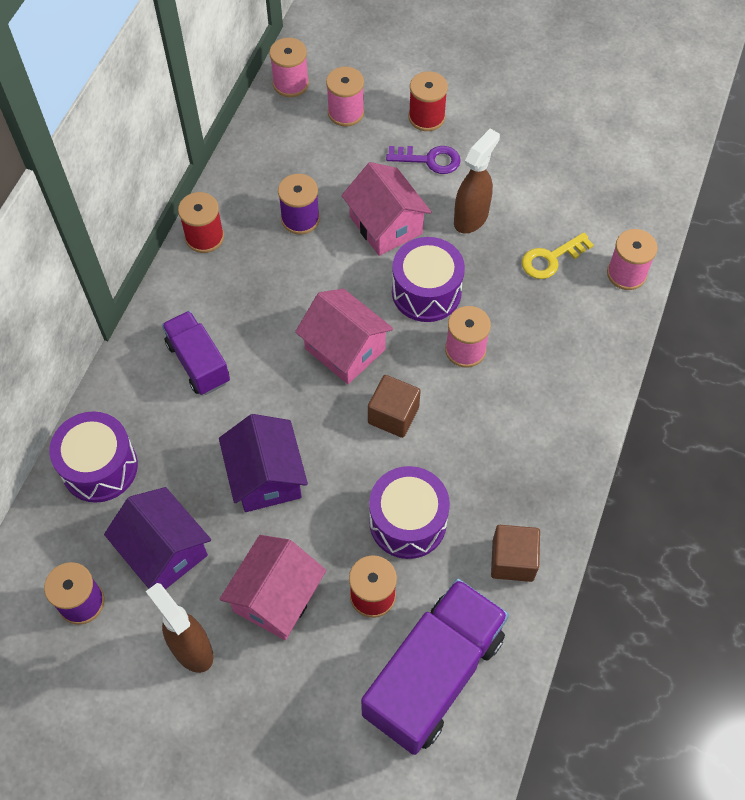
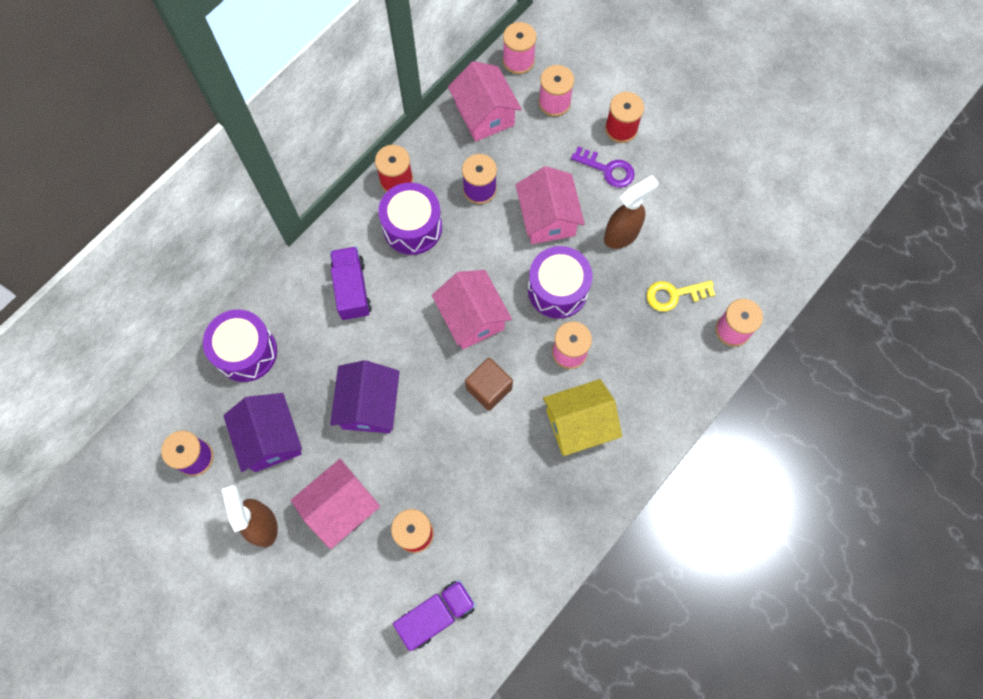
camera: 20 degrees right, 10 degrees up
purple truck [361,578,509,755] -> purple truck [393,580,476,651], size x0.58
purple drum [369,466,450,559] -> purple drum moved to [378,182,442,255]
brown cube [491,525,540,582] -> none
none -> pink house [448,61,522,142]
none -> yellow house [543,379,622,456]

